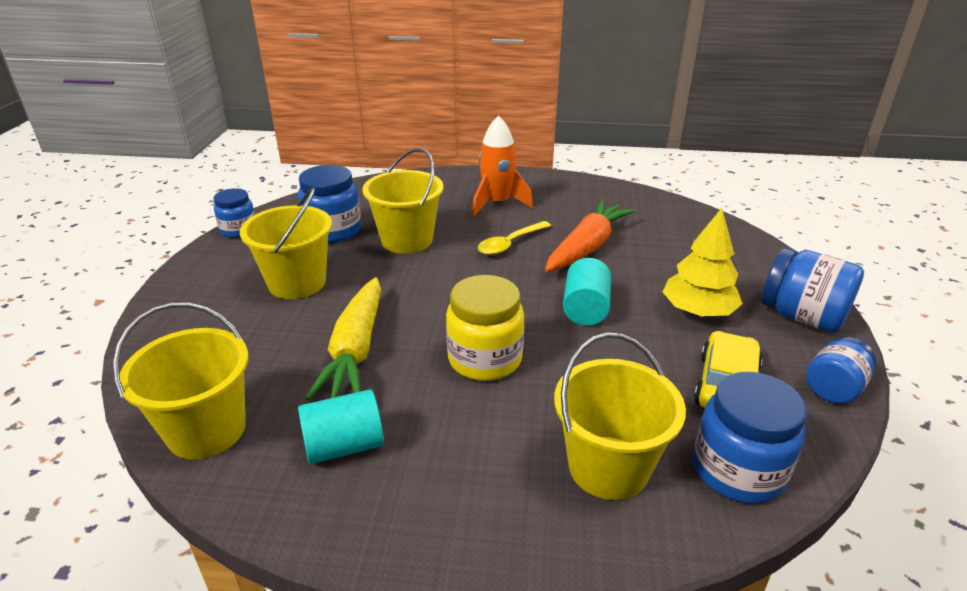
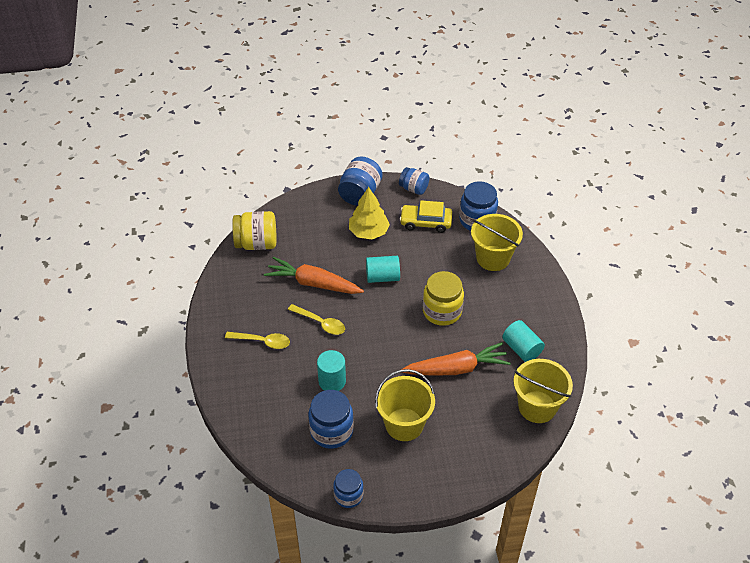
camera: 105 degrees left, 15 degrees up
yellow carrot [305,277,381,400] -> orange carrot [401,342,511,376]
yellow bucket [362,148,443,254] -> turquoise cylinder [317,350,346,391]
orange rocket [472,116,533,216] -> yellow spoon [225,332,290,349]
none -> yellow jar [232,211,276,250]

